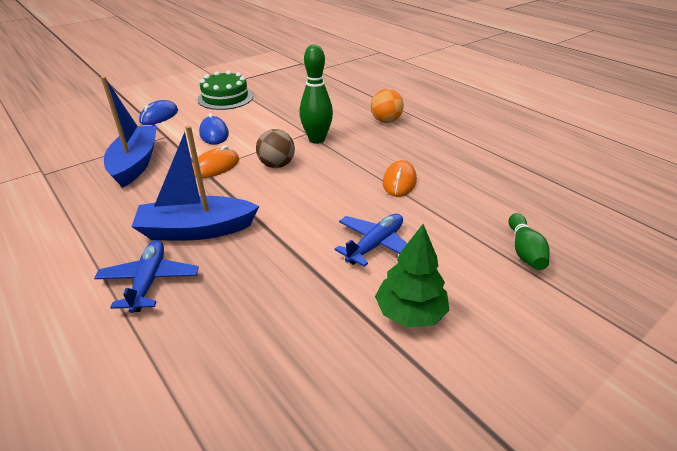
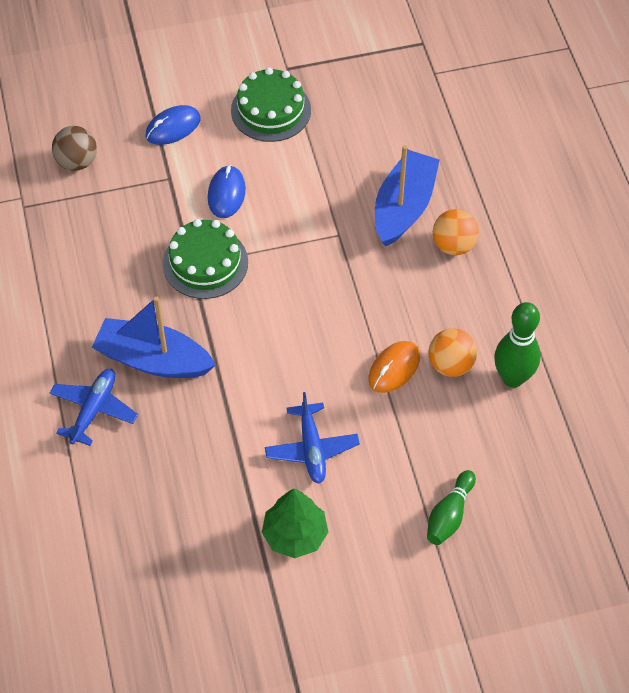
camera: 25 degrees right, 20 degrees up
blue boat [101,76,157,188] -> blue boat moved to [375,145,440,247]
orange mouse [192,146,239,178] -> green cake [163,219,248,299]
brown ball [256,129,295,168] -> brown ball moved to [52,126,97,171]
green bowling pin [299,44,333,144] -> green bowling pin moved to [494,302,541,388]
blue plane [335,214,407,267] -> blue plane turned 105 degrees clockwise [265,392,360,484]
none -> orange ball [429,329,477,377]

